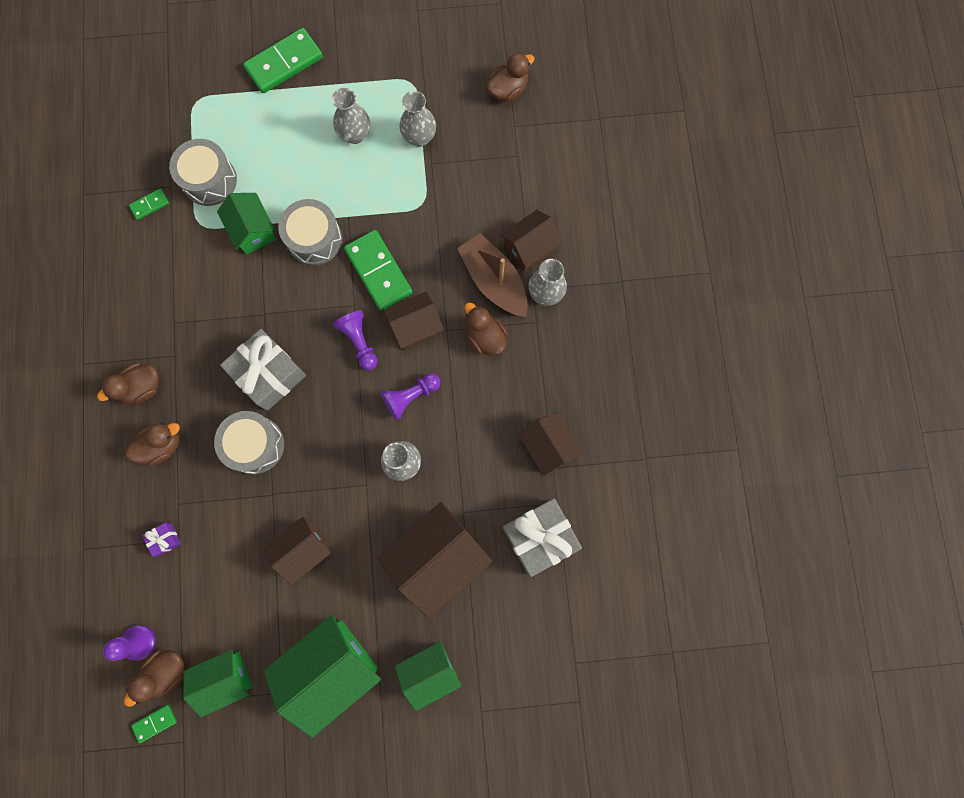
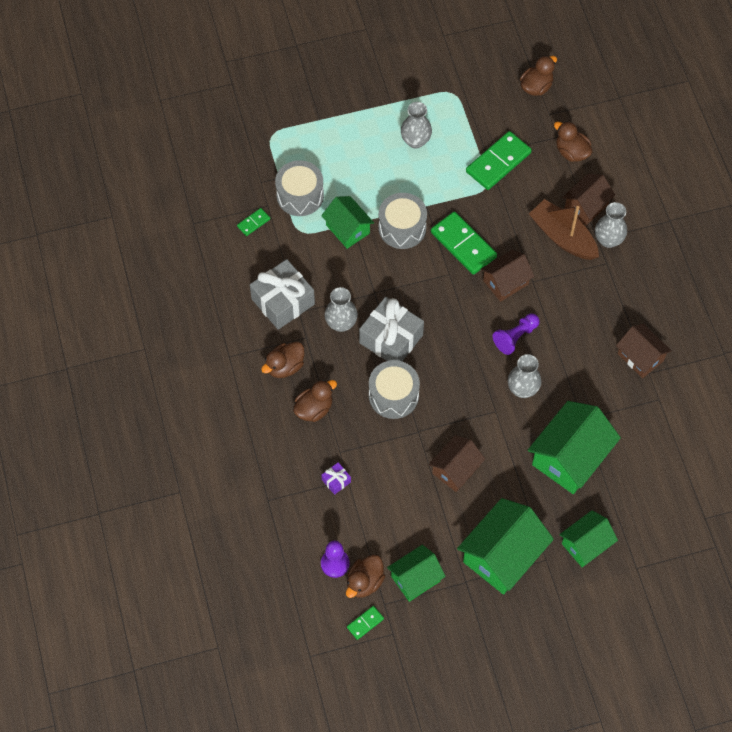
camera: 10 degrees left, 15 degrees down
green domino [243,28,323,93] -> green domino moved to [466,131,532,190]
purple pawn [333,310,378,370] -> none
brown house [378,502,492,619] -> green house [528,401,621,494]
grey vase [399,91,436,147] -> grey vase moved to [324,287,358,332]
brown duck [465,302,508,356] -> brown duck moved to [554,121,593,162]
grey gift [502,498,582,577] -> grey gift moved to [250,259,315,330]

